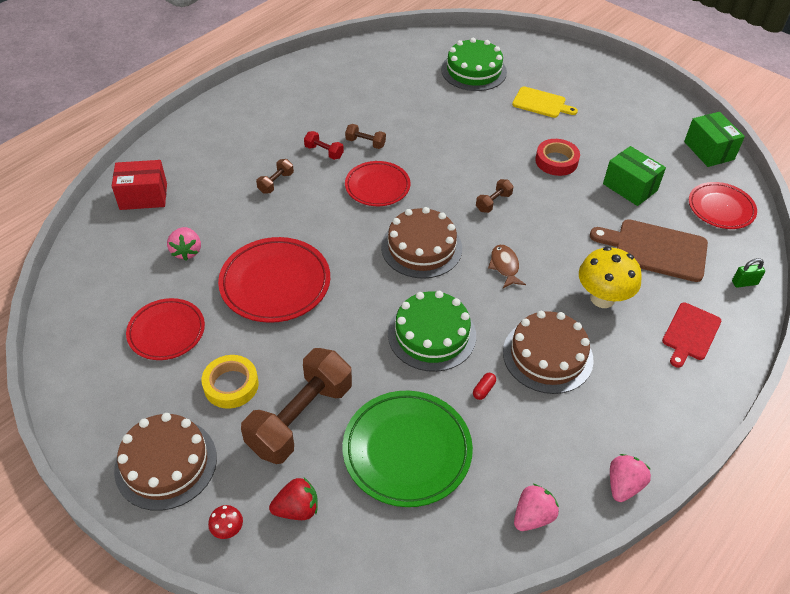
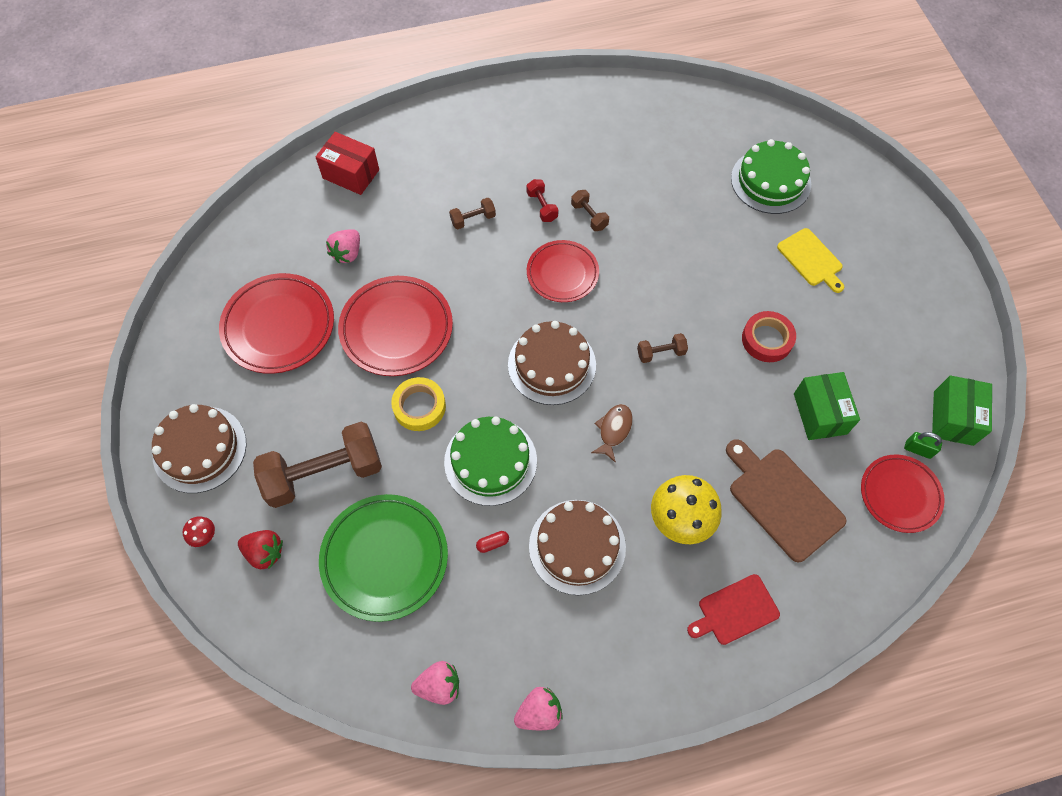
camera: 35 degrees right, 15 degrees up
red plate [126,298,205,360] -> red plate [219,273,334,374], size x1.52
yellow tape [202,355,259,409] -> yellow tape moved to [391,377,446,431]
green padlock [732,258,765,288] -> green padlock moved to [904,432,942,459]

